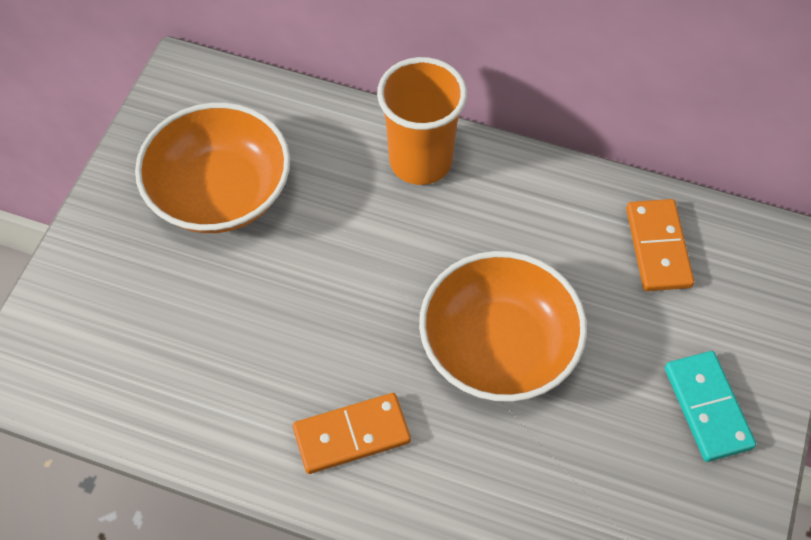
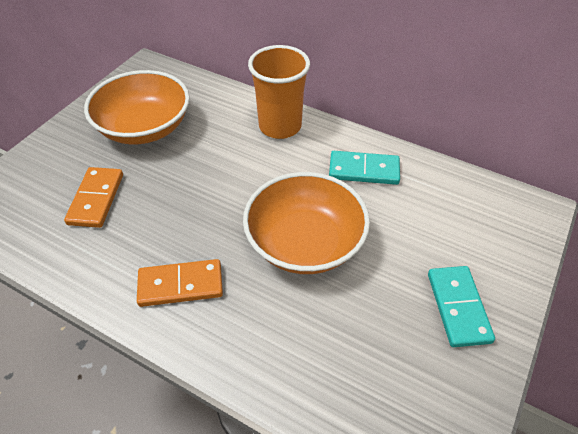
camera: 10 degrees right, 10 degrees down
orange domino [626,199,694,291] -> orange domino moved to [64,167,123,228]
none -> turquoise domino [329,151,400,185]

